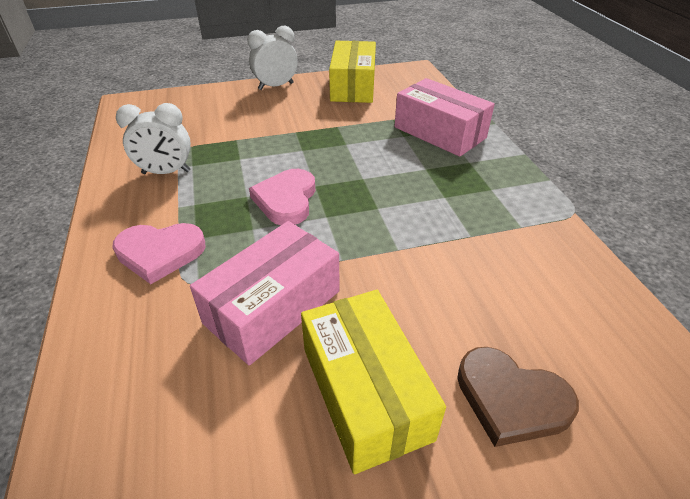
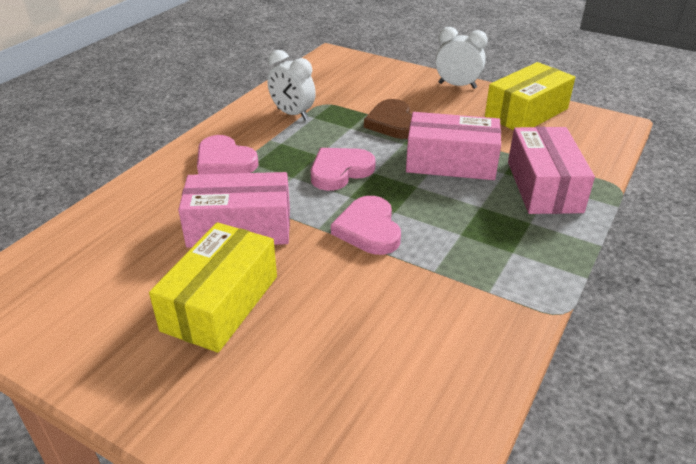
camera: 45 degrees right, 5 degrees down
brown heart [457,347,579,447] -> brown heart moved to [364,99,412,139]
none -> pink heart [331,196,401,255]
none -> pink box [406,112,501,180]

